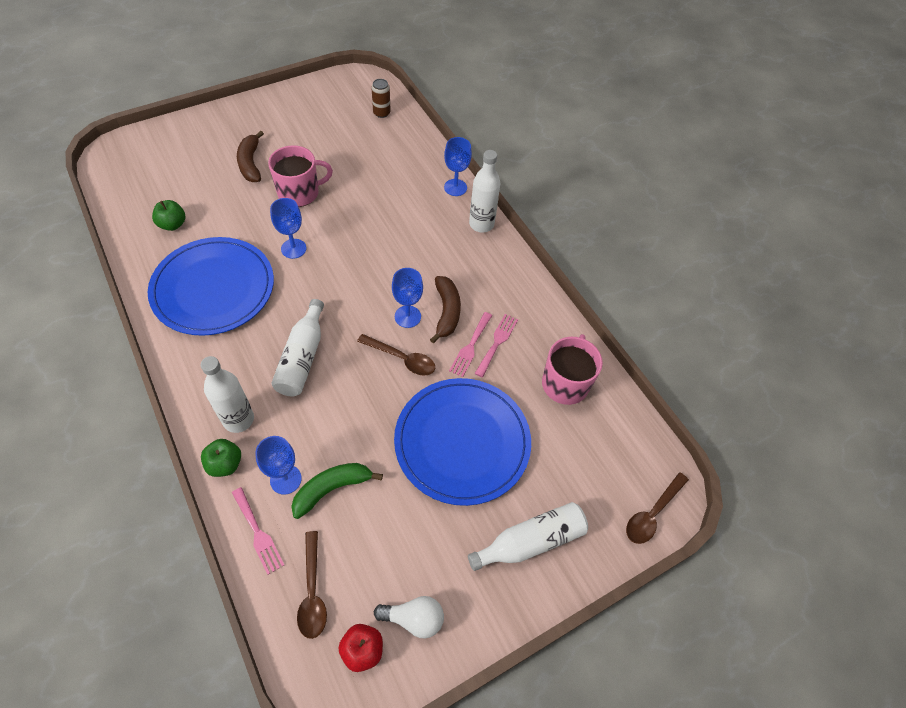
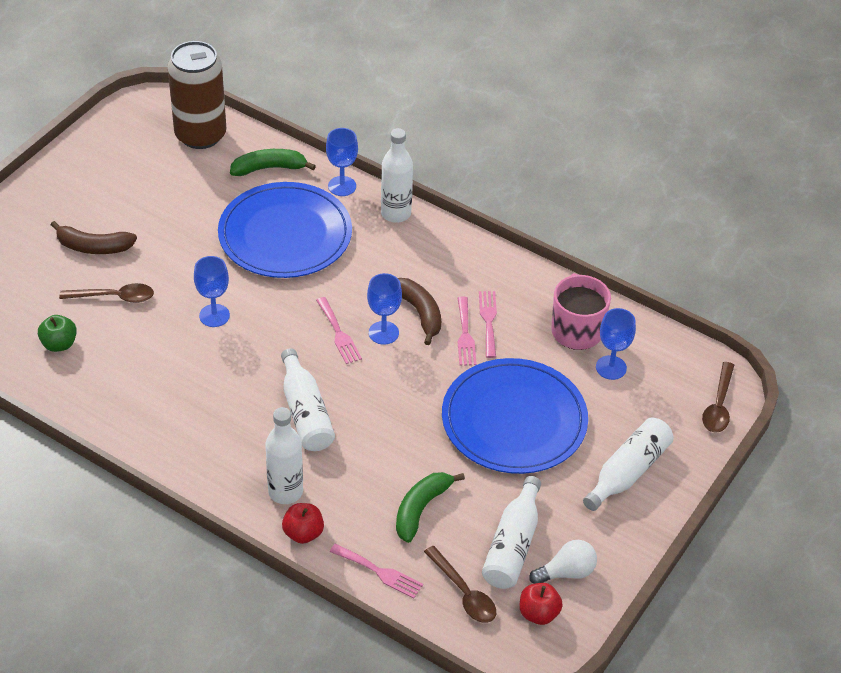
camera: 25 degrees left, 10 degrees down
blue plate [148,237,274,336] -> blue plate moved to [218,182,352,278]
green apple [201,439,241,477] -> red apple [282,503,324,544]
brown banana [237,131,264,182] -> brown banana turned 45 degrees counterclockwise [51,221,137,254]
blue goblet [255,436,302,495] -> blue goblet moved to [596,308,636,380]
pink mug [268,145,333,207] -> none
brown spoon [357,334,435,376] -> brown spoon moved to [59,283,154,303]
brown can [371,79,391,118] -> brown can [167,41,226,149], size x2.32
none -> green banana [230,149,316,176]
none -> pink fork [316,297,362,364]
none -> white bottle [482,476,541,589]

